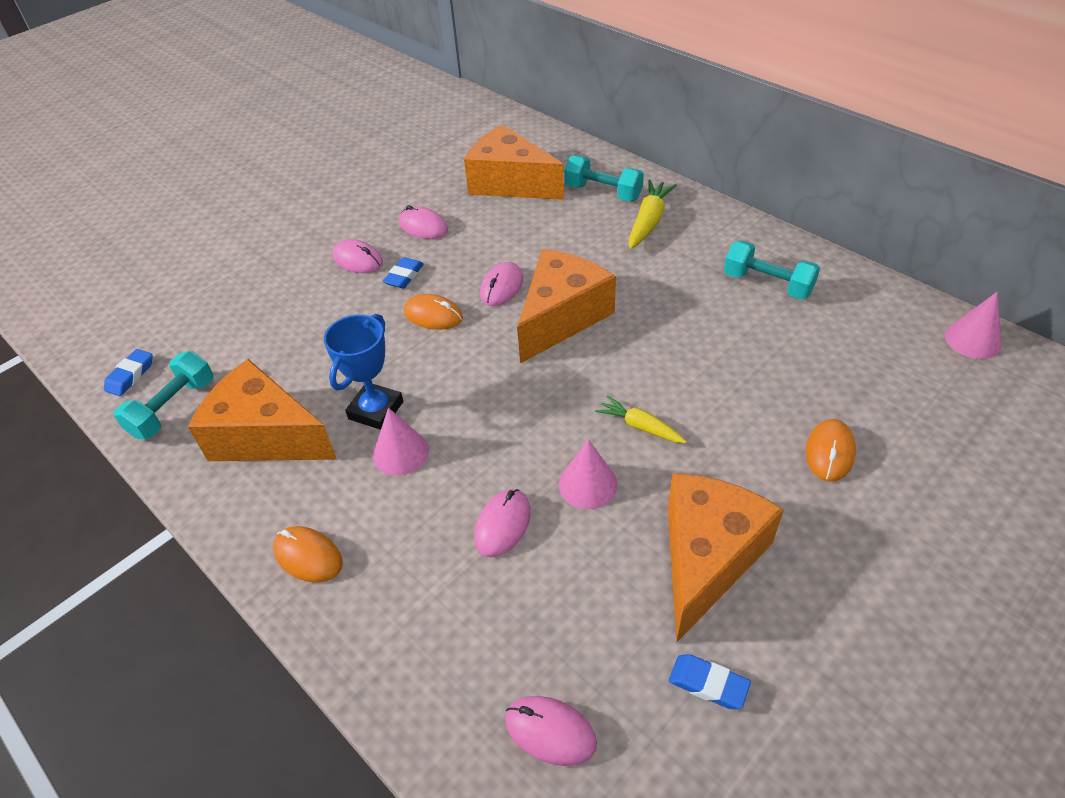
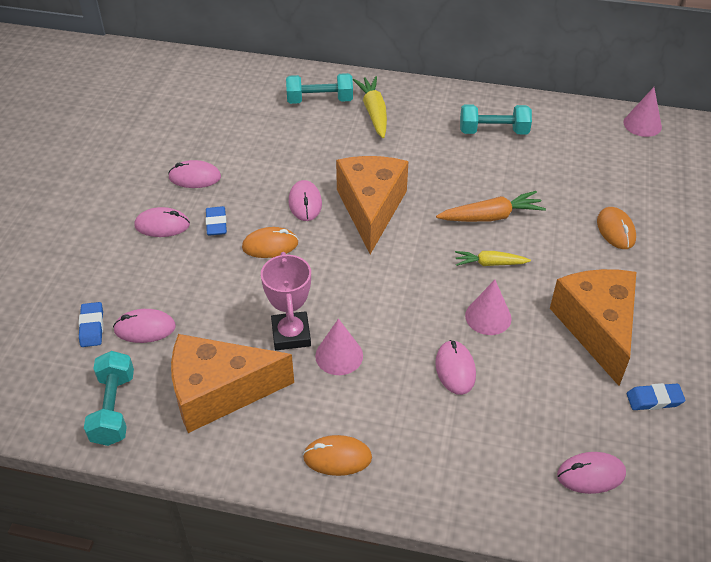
camera: 35 degrees left, 0 degrees up
blue eraser [104,349,153,396] -> blue eraser moved to [79,302,103,347]
blue trophy [324,314,403,430] -> pink trophy [261,252,311,350]
orange cheese [464,125,564,200] -> none
none -> pink mouse [113,309,176,343]
none -> orange carrot [436,191,546,222]

